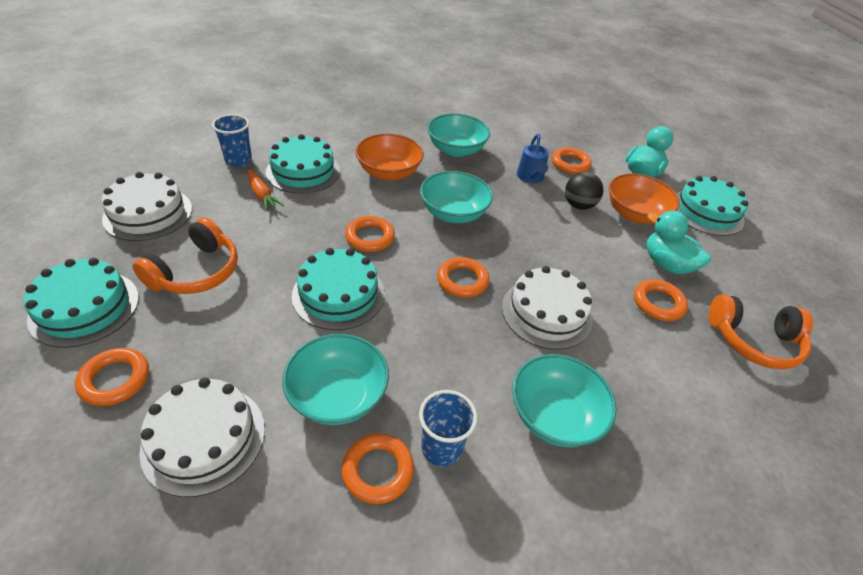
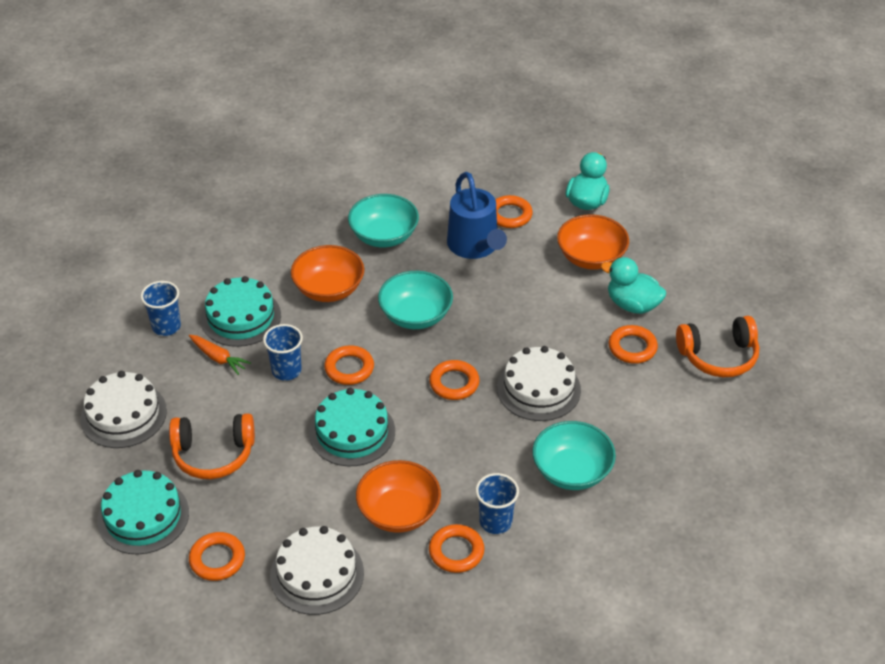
camera: 15 degrees left, 0 degrees up
orange headphones [132,217,238,294] -> orange headphones turned 75 degrees clockwise [169,413,255,479]
turquoise bowl [282,334,389,425] -> orange bowl [356,460,441,533]
blue watering can [517,134,549,183] -> blue watering can [447,172,507,259], size x1.68
black ball [565,172,603,210] -> none
turquoise cake [676,176,748,236] -> none
none -> blue cup [263,324,303,381]

